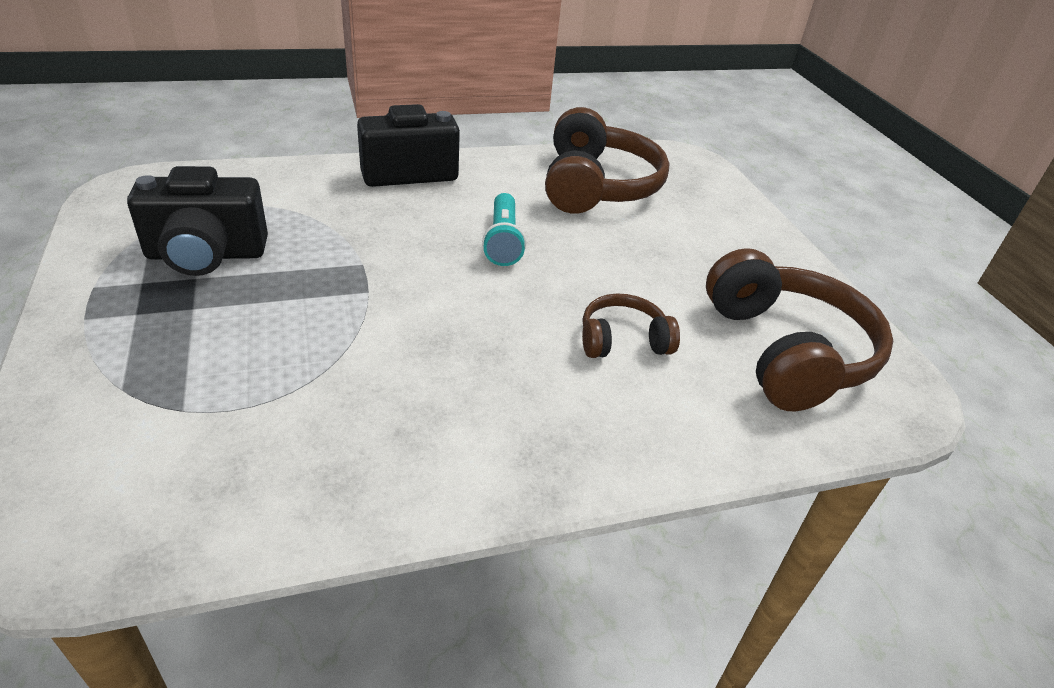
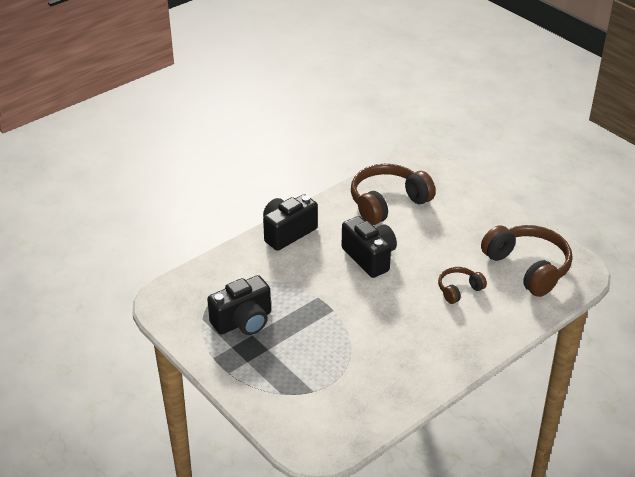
camera: 20 degrees left, 0 degrees up
turquoise flashlight [482,193,526,266] -> black camera [342,216,397,278]
brown headphones [545,107,670,214] -> brown headphones turned 105 degrees counterclockwise [351,164,436,225]

